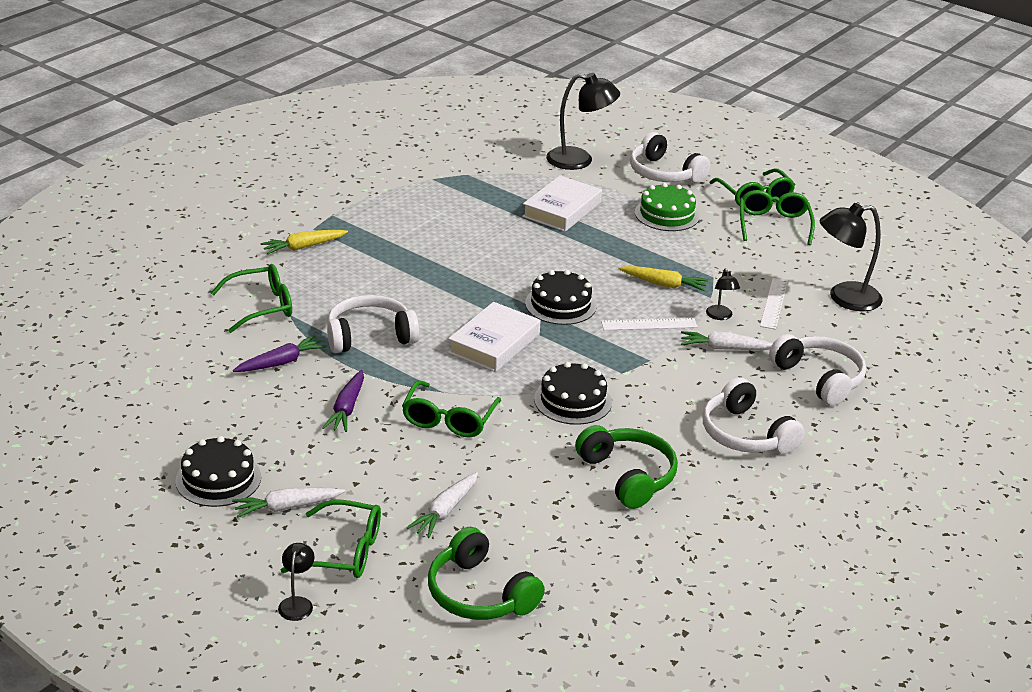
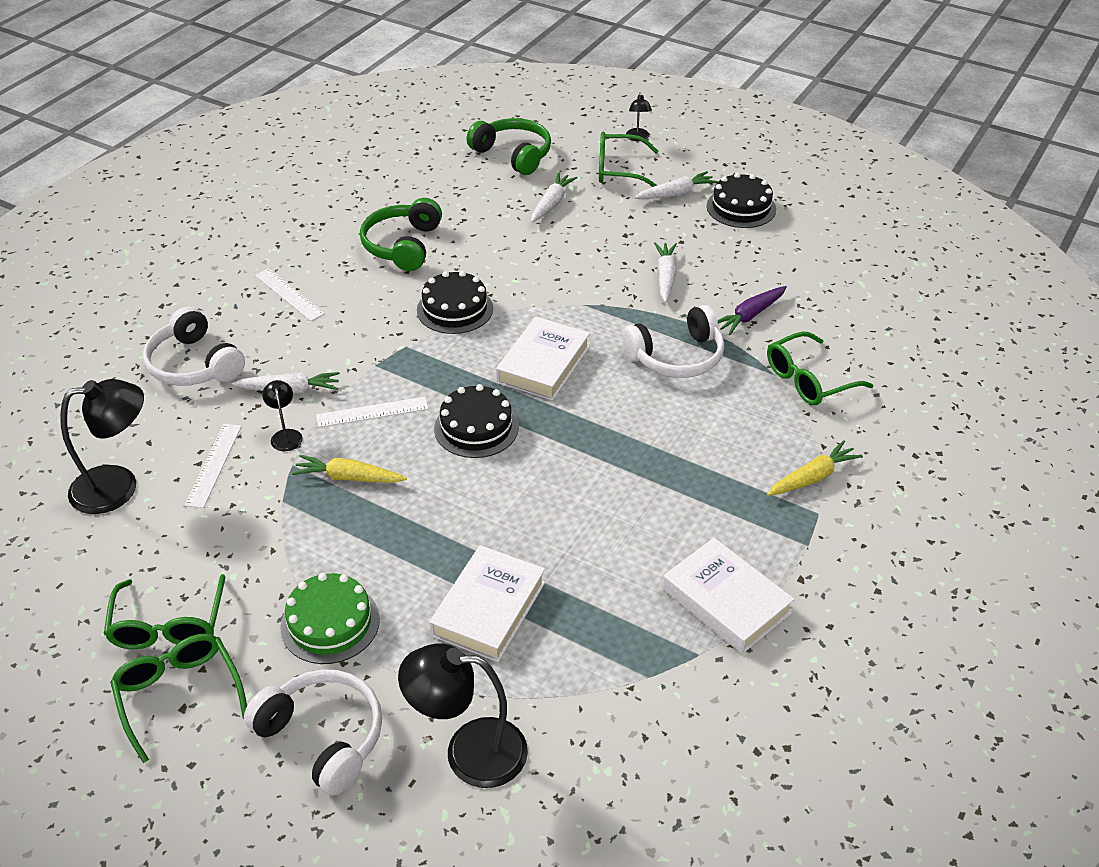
camera: 175 degrees right, 10 degrees up
purple carrot [322,370,364,432] -> white carrot [654,242,677,303]
green glasses [402,380,501,437] -> none
green headphones [575,425,678,509] -> green headphones turned 45 degrees clockwise [360,198,442,271]
white headphones [703,377,804,454] -> white ruler [255,268,325,321]
none -> white book [663,538,795,654]

